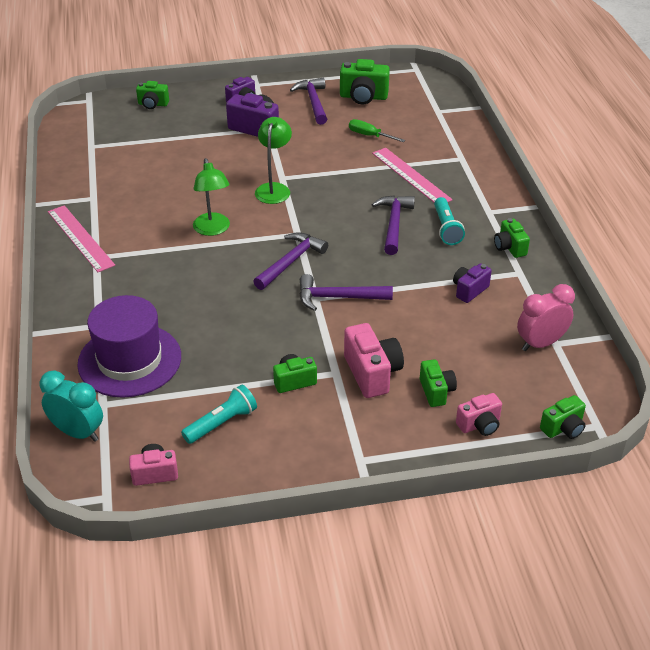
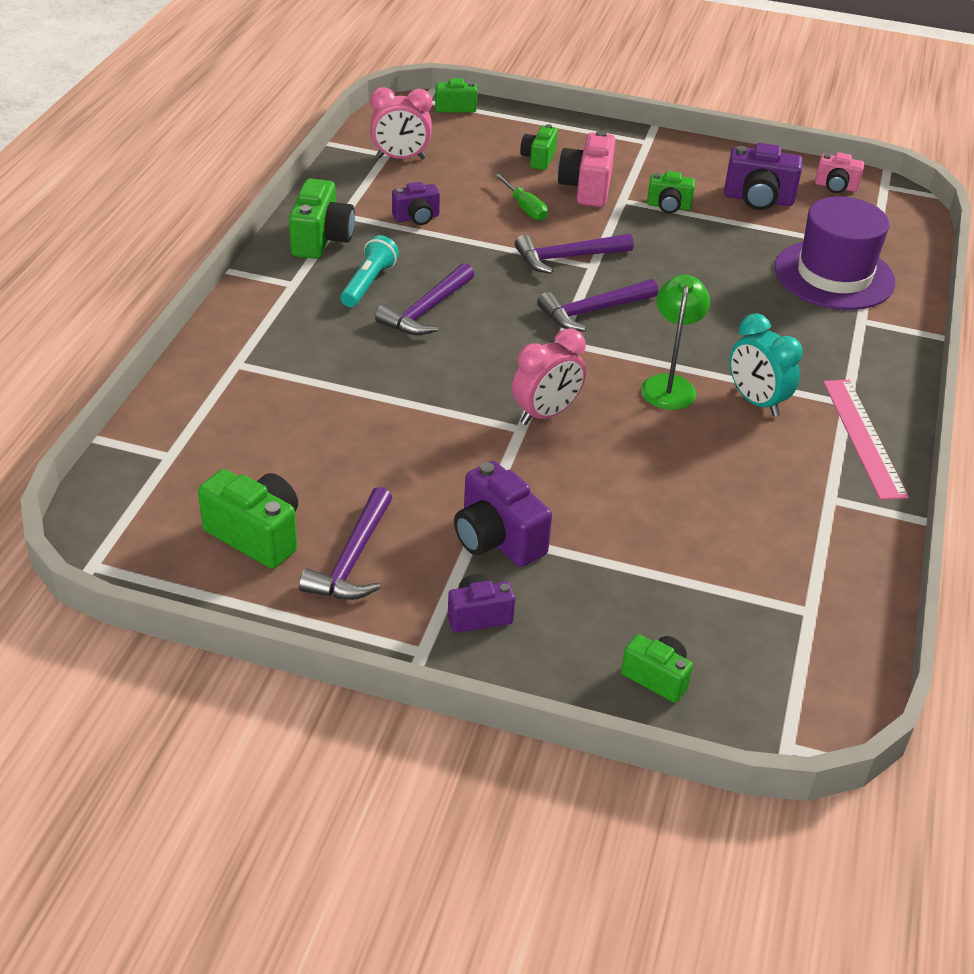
camera: 155 degrees left, 0 degrees up
turquoise clock [40,371,103,442] -> turquoise clock moved to [730,313,802,417]
turquoise flashlight [181,385,257,444] -> purple camera [724,143,803,210]
green lamp [255,117,292,204] -> pink clock [512,328,586,425]
purple hammer [299,274,393,311] -> purple hammer turned 135 degrees clockwise [515,233,634,274]
green screwdriver [349,119,405,142] -> green screwdriver moved to [494,173,548,221]
pink ruler [372,148,453,202] -> none
pink camera [456,393,502,436] -> none
green camera [494,218,530,258] -> green camera [289,179,355,259], size x1.60

